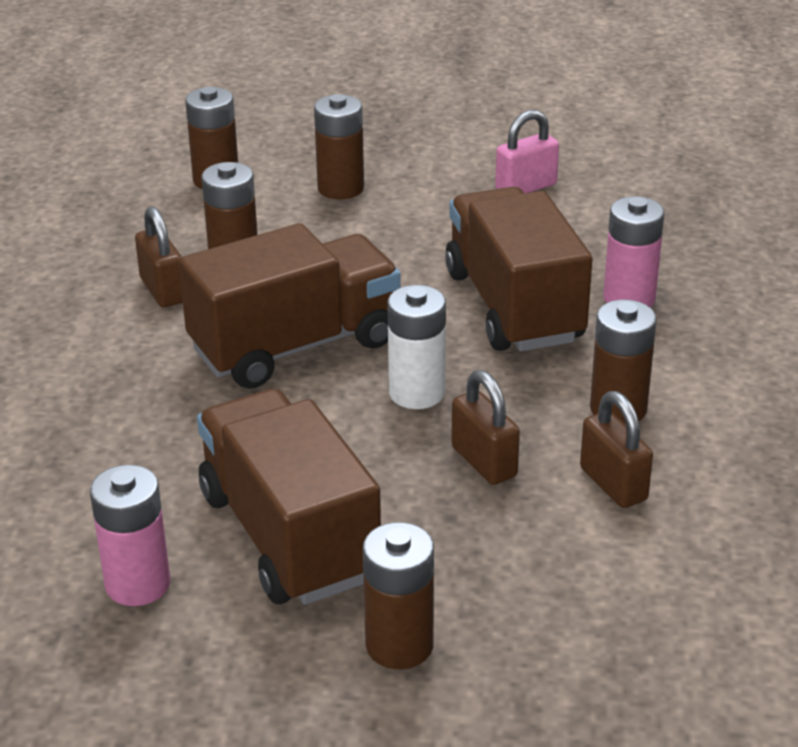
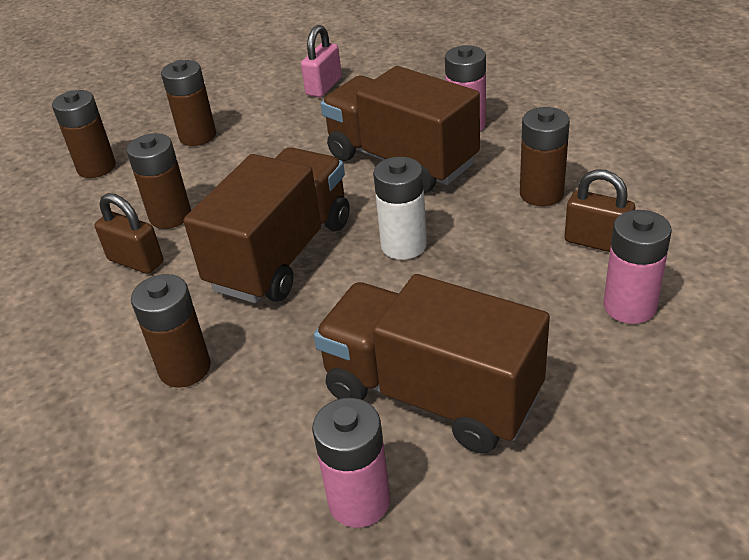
camera: 30 degrees left, 5 degrees up
brown battery [363,522,434,669] -> brown battery moved to [131,274,211,388]
brown padlock [451,370,520,485] -> none
none -> pink battery [603,210,672,324]

